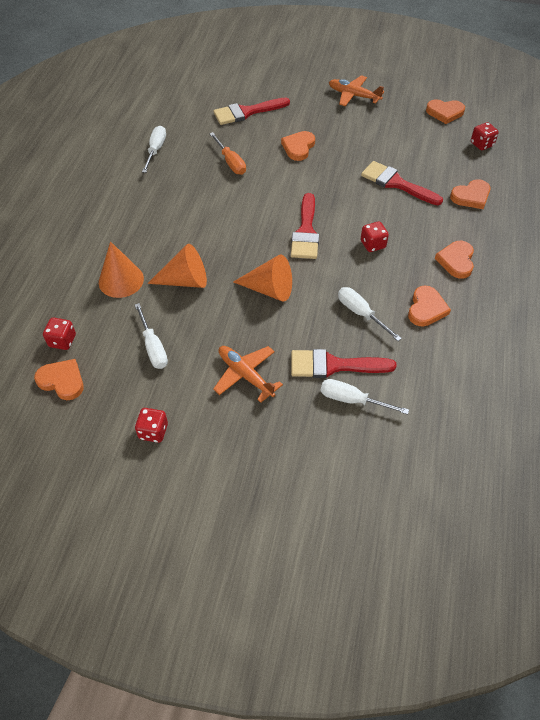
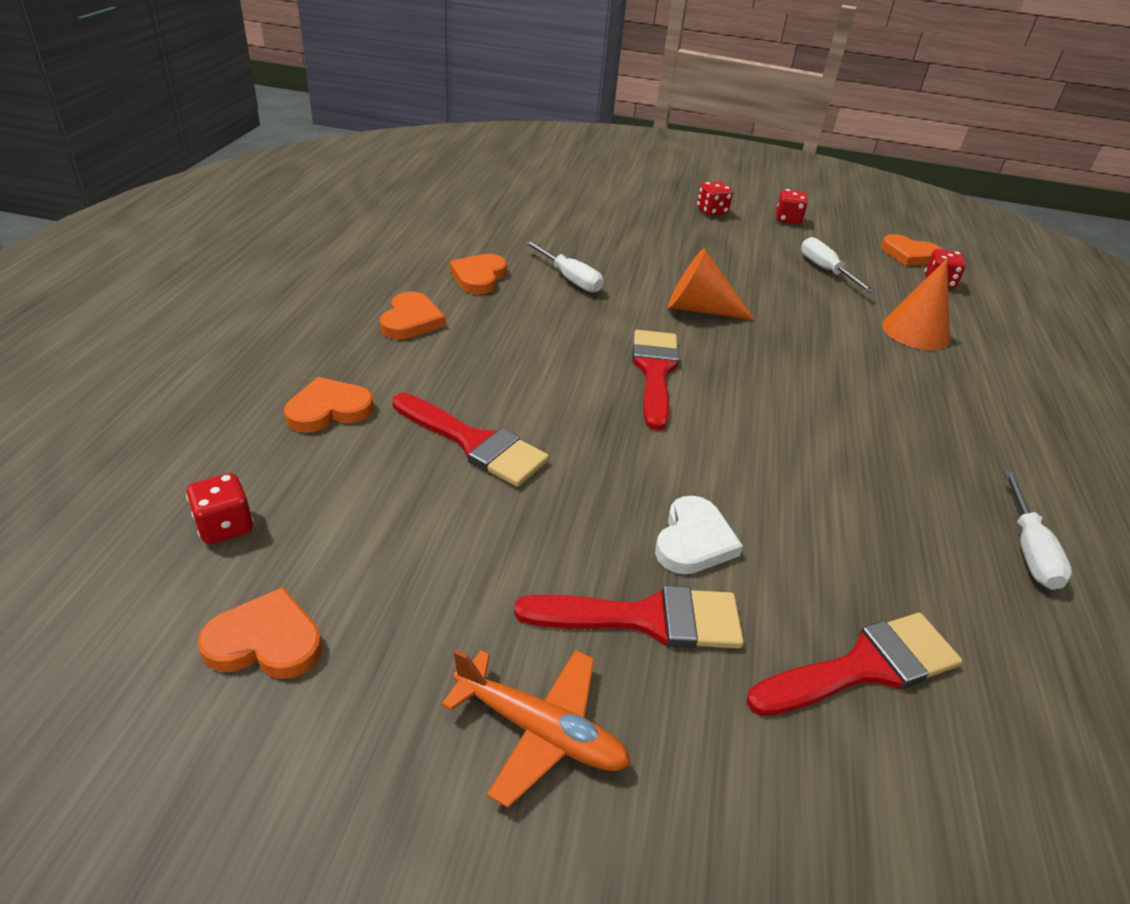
camera: 175 degrees right, 15 degrees down
orange cone [147,244,207,288] -> none
orange screwdriver [210,132,246,175] -> none
orange plane [213,346,283,403] -> none
orange heart [281,131,315,161] -> white heart [655,496,743,574]
red brush [291,349,397,378] -> red brush moved to [514,585,744,648]
white screwdriver [321,379,409,415] -> none
red dice [361,221,389,252] -> red dice moved to [697,181,733,216]

